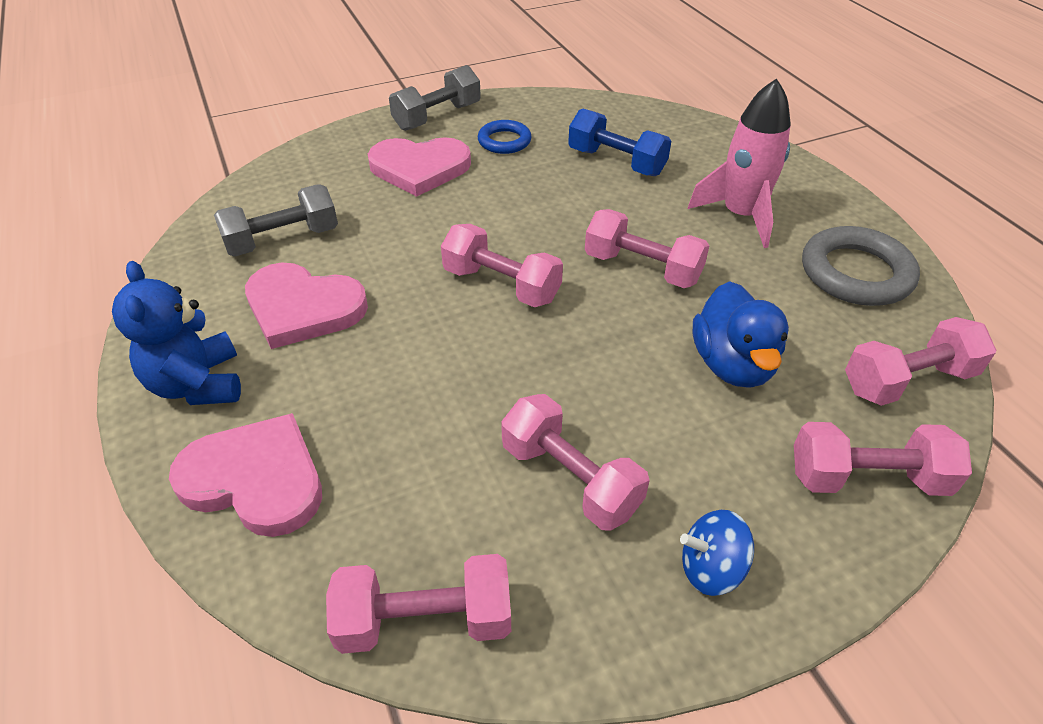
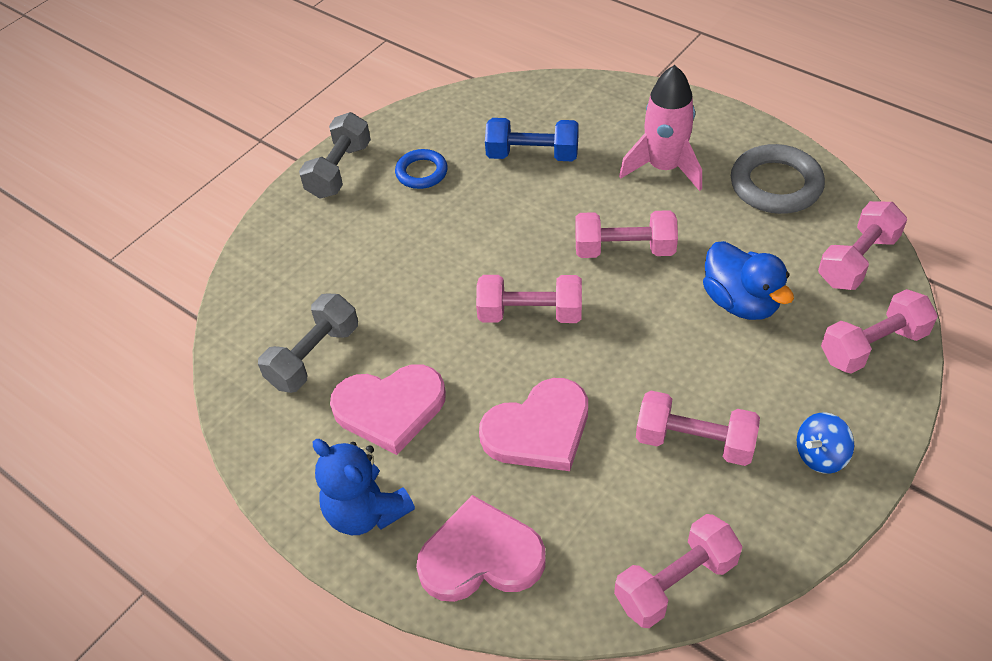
camera: 25 degrees left, 5 degrees up
pink heart [368,137,471,197] -> pink heart moved to [479,378,588,471]

